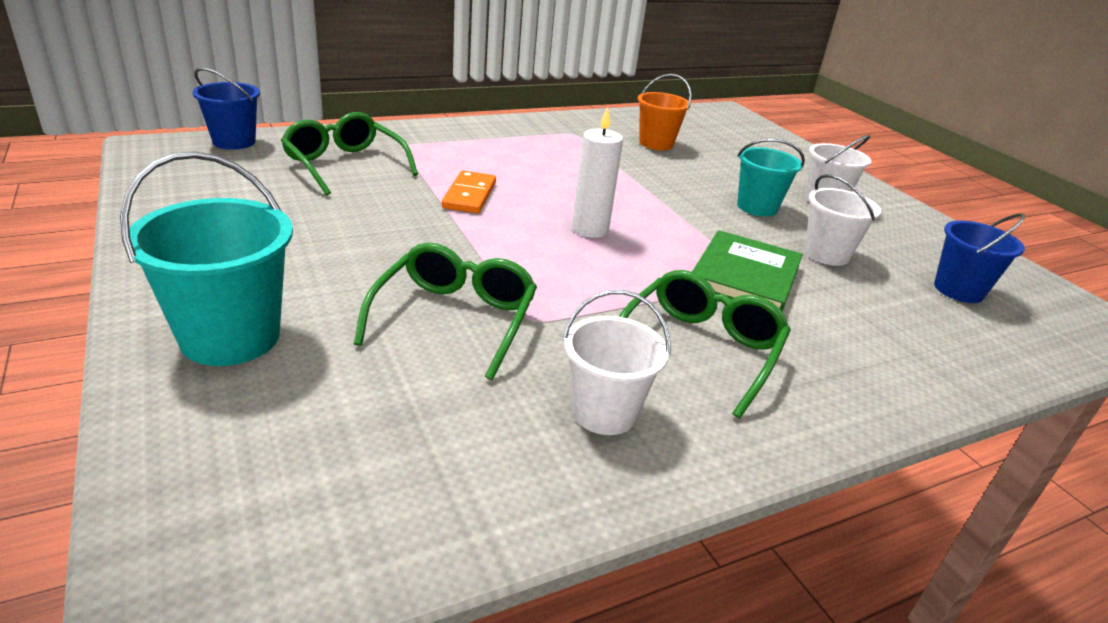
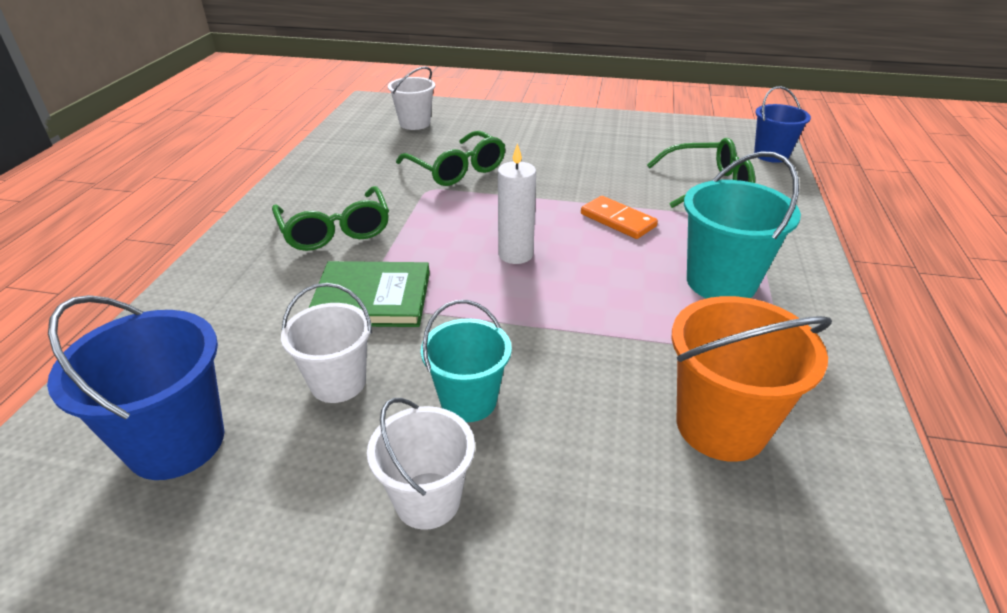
camera: 130 degrees right, 5 degrees up
turquoise bucket [120,151,293,366] -> turquoise bucket moved to [684,151,801,298]
white bucket [562,290,671,435] -> white bucket moved to [388,66,435,130]
orange bucket [638,74,692,150] -> orange bucket [672,296,832,462], size x1.50
green book [692,230,803,311] -> green book turned 60 degrees counterclockwise [309,261,430,327]
blue bucket [934,213,1025,303] -> blue bucket [47,295,224,480], size x1.50

